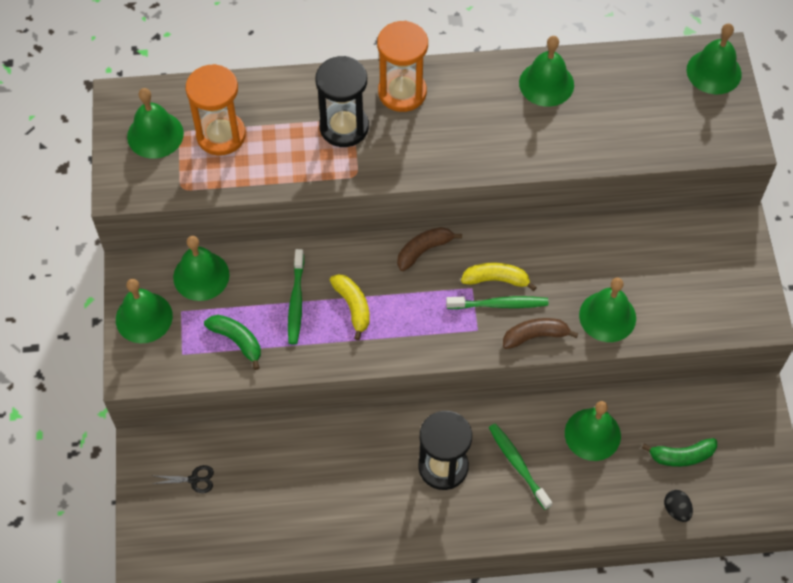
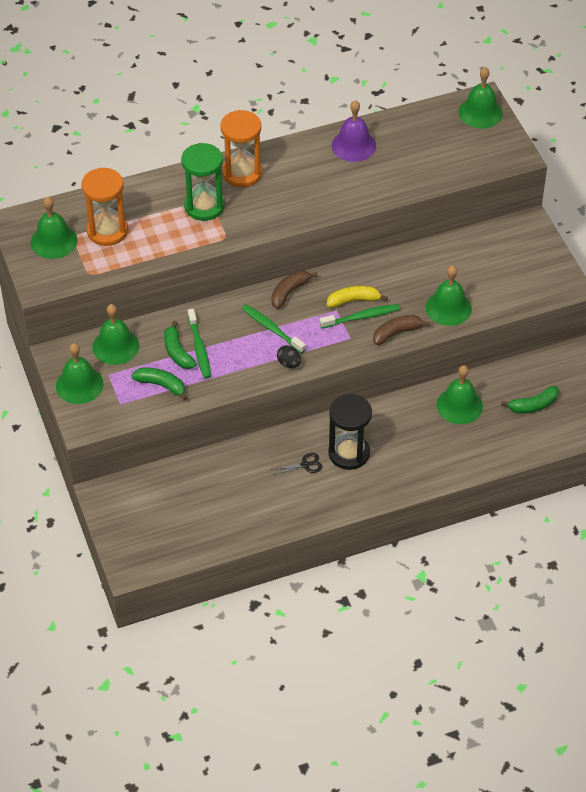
camera: 15 degrees left, 10 degrees down
black scissors [152,465,214,493] -> black scissors moved to [273,453,323,475]
black hourglass [315,56,369,147] -> green hourglass [181,143,225,221]
yellow banana [330,274,370,340] -> none
green toothbrush [489,423,552,510] -> green toothbrush moved to [242,304,306,354]
green bell [519,36,574,107] -> purple bell [332,100,376,162]
black egg [664,490,693,522] -> black egg moved to [277,345,301,368]
none -> green banana [164,321,196,369]

